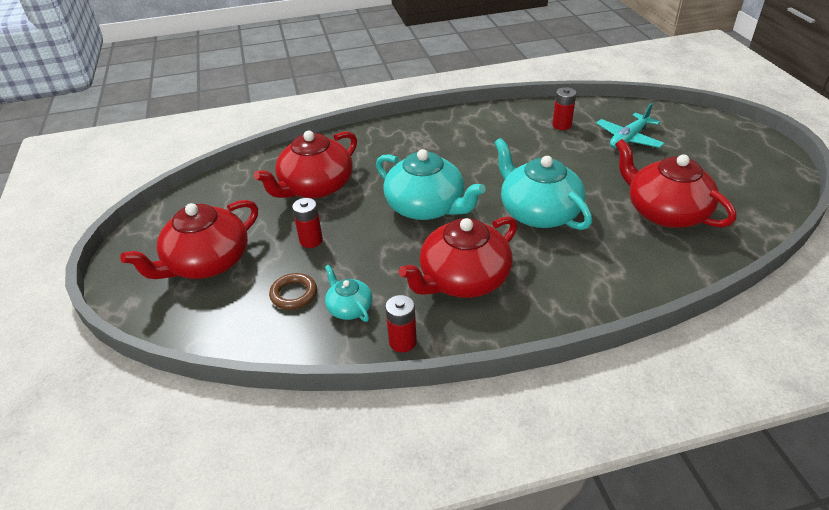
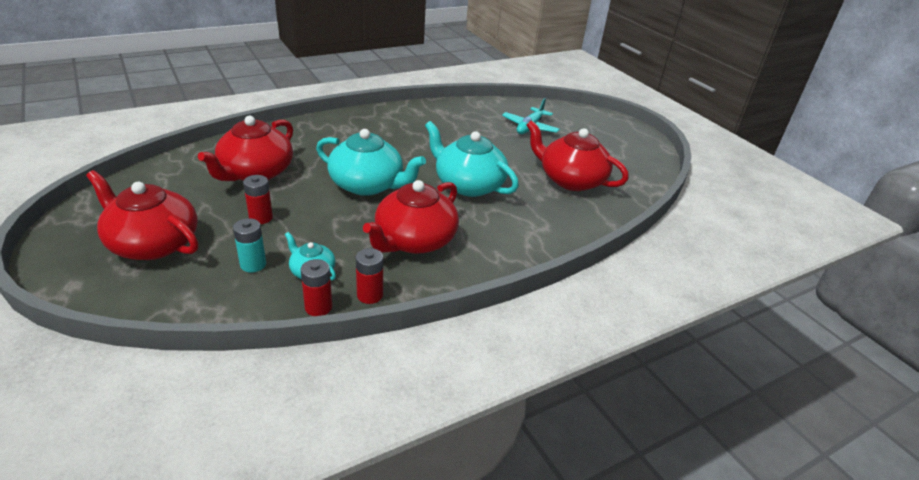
camera: 20 degrees left, 5 degrees down
red teapot [120,200,258,279] -> red teapot turned 90 degrees clockwise [86,170,199,260]
brown ring [269,273,317,310] -> turquoise battery [233,218,266,272]
red battery [552,87,576,130] -> red battery moved to [301,259,332,316]

